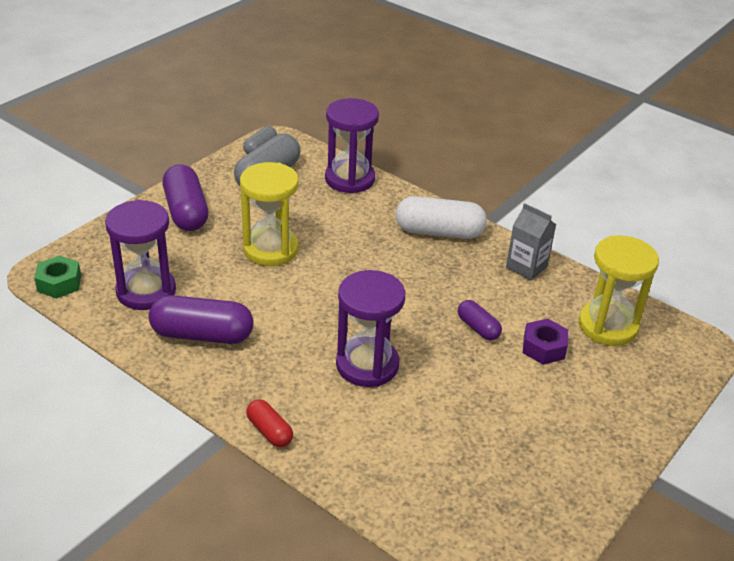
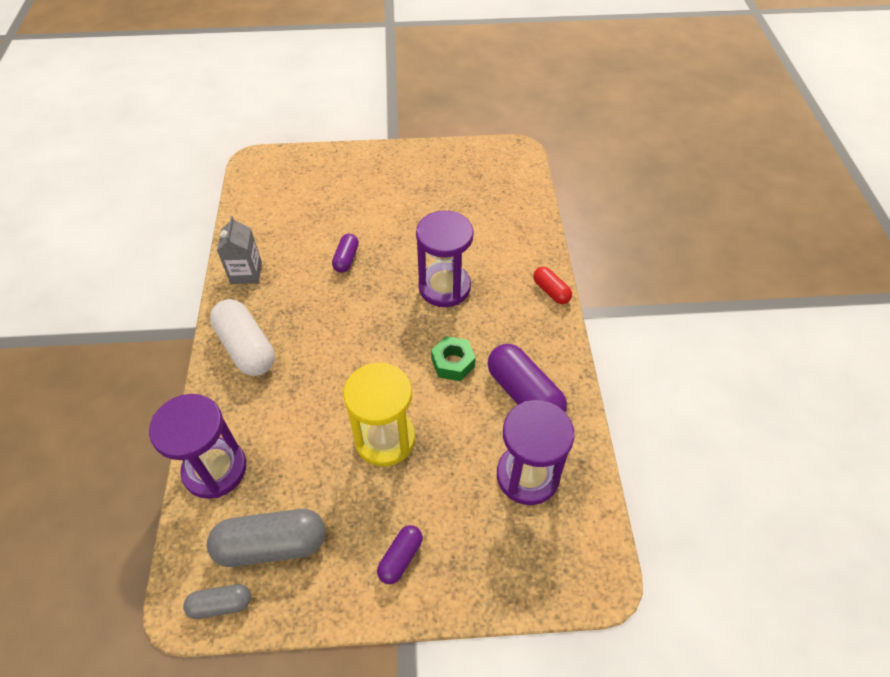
camera: 130 degrees left, 15 degrees up
green nut [34,255,81,299] -> green nut moved to [431,336,476,381]
purple capsule [163,164,208,231] -> purple capsule [377,525,423,584], size x0.54
red capsule [246,399,293,447] -> red capsule turned 45 degrees counterclockwise [533,267,572,304]
purple nut [523,319,568,364] -> none
yellow hourglass [578,235,659,346] -> none

